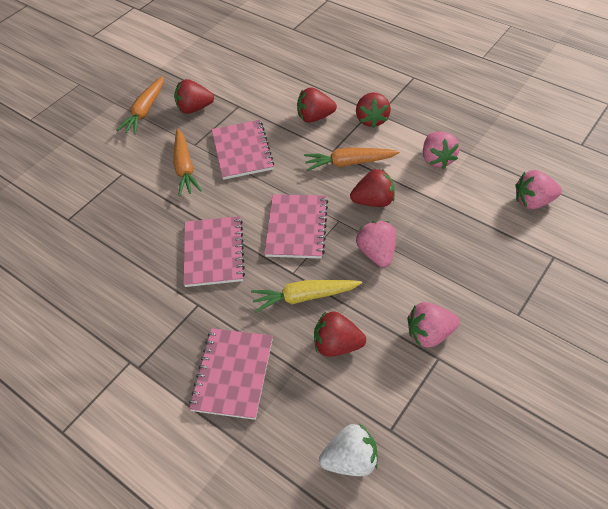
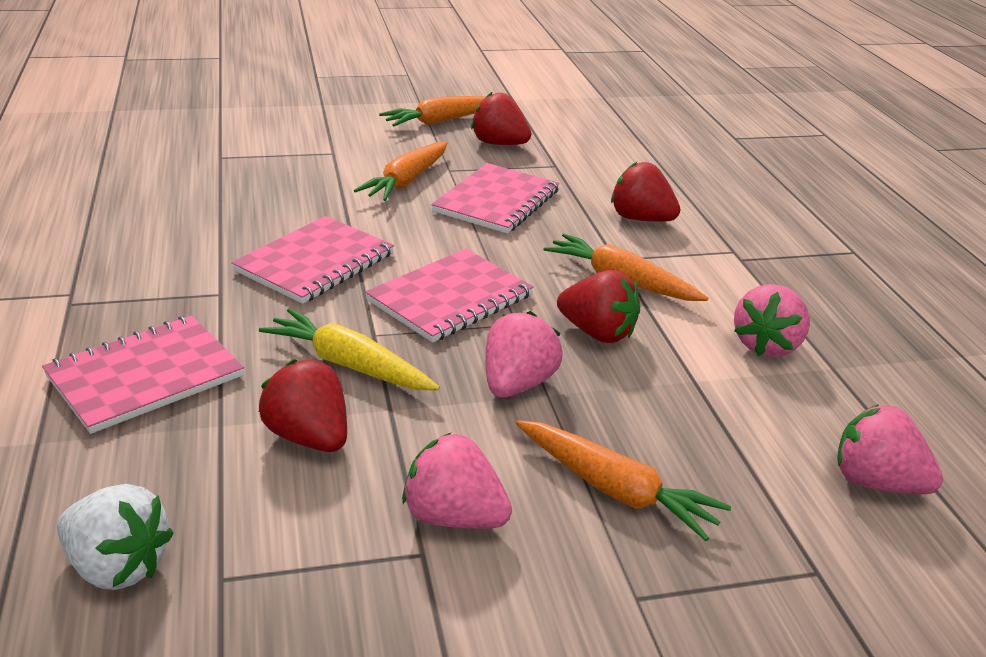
camera: 35 degrees right, 20 degrees down
red strawberry [356,92,391,128] -> none
none -> orange carrot [516,420,731,541]

